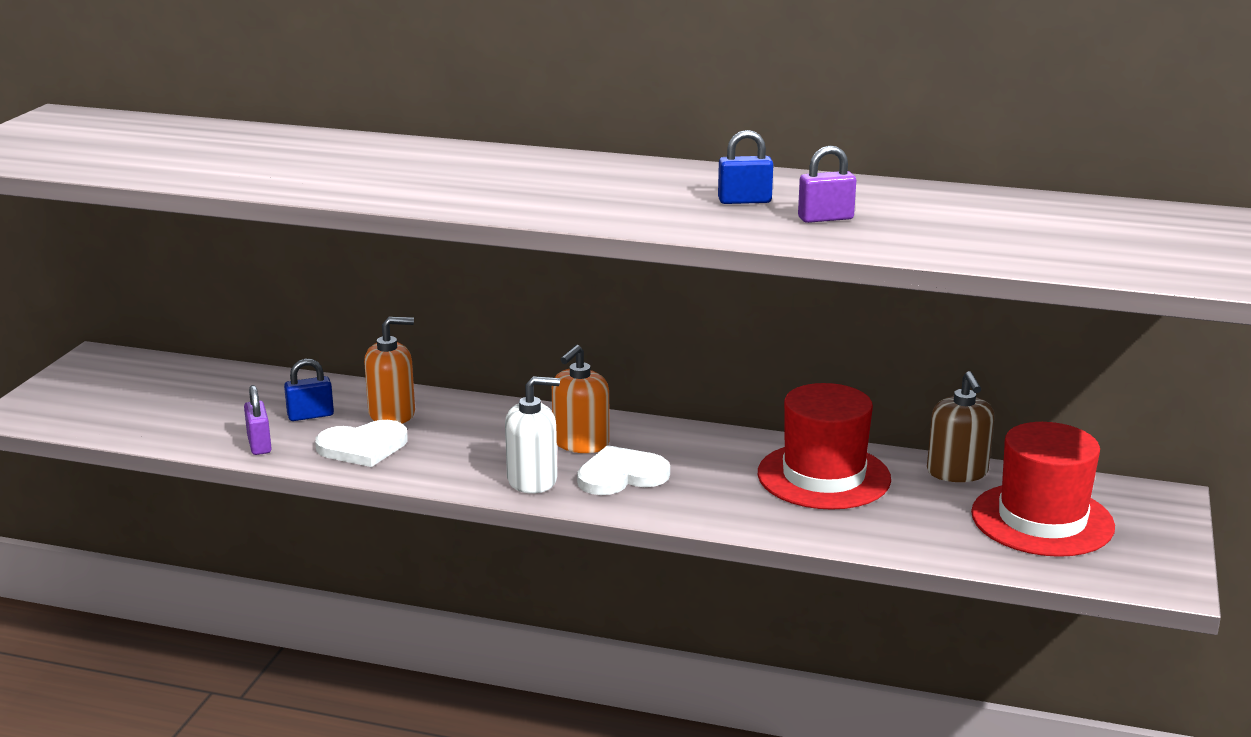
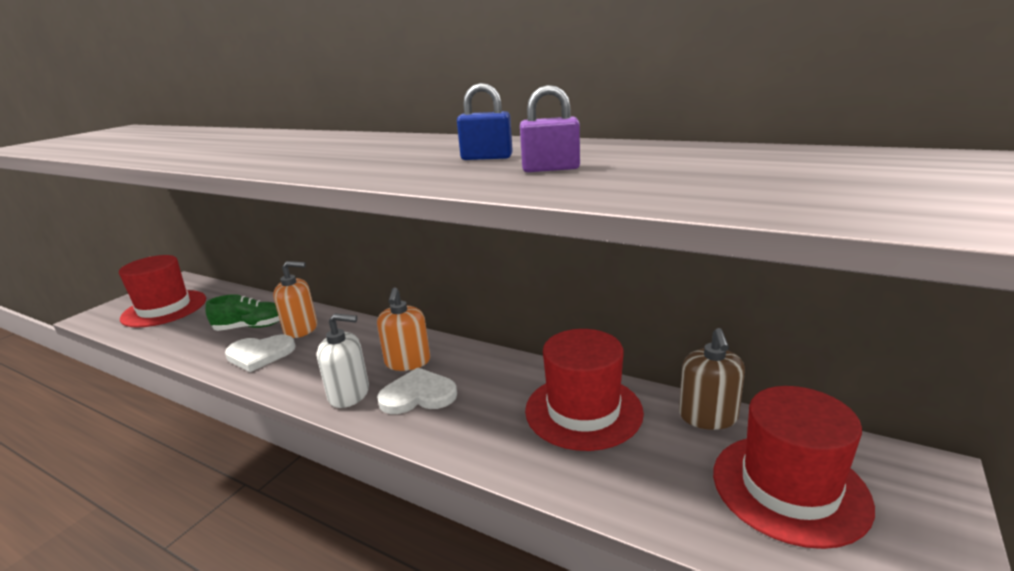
camera: 15 degrees right, 0 degrees up
purple padlock [244,385,272,455] -> none
blue padlock [284,359,334,421] -> green shoe [205,294,280,331]
orange soap dispenser [552,345,610,453] -> orange soap dispenser turned 45 degrees counterclockwise [377,287,430,371]
none -> red hat [119,255,206,328]

